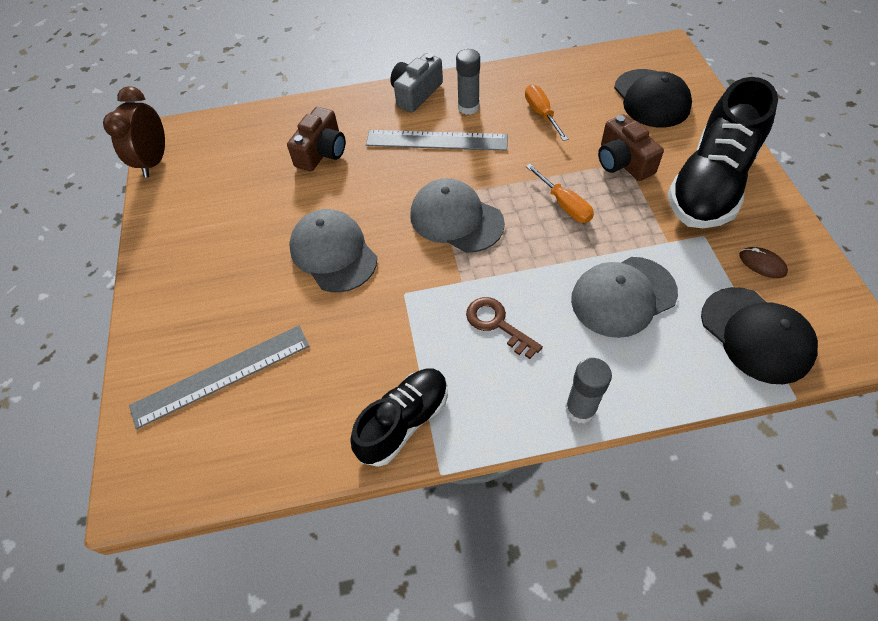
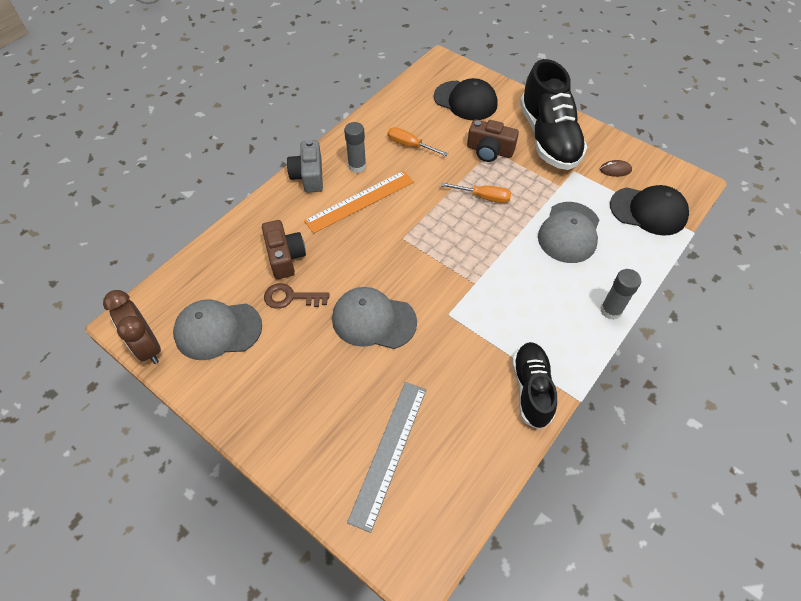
camera: 45 degrees left, 0 degrees up
grey ruler [366,130,508,151] -> orange ruler [304,171,414,233]
grey cap [410,178,505,253] -> grey cap moved to [173,299,262,360]
brown key [466,297,543,359] -> brown key moved to [264,283,330,309]

